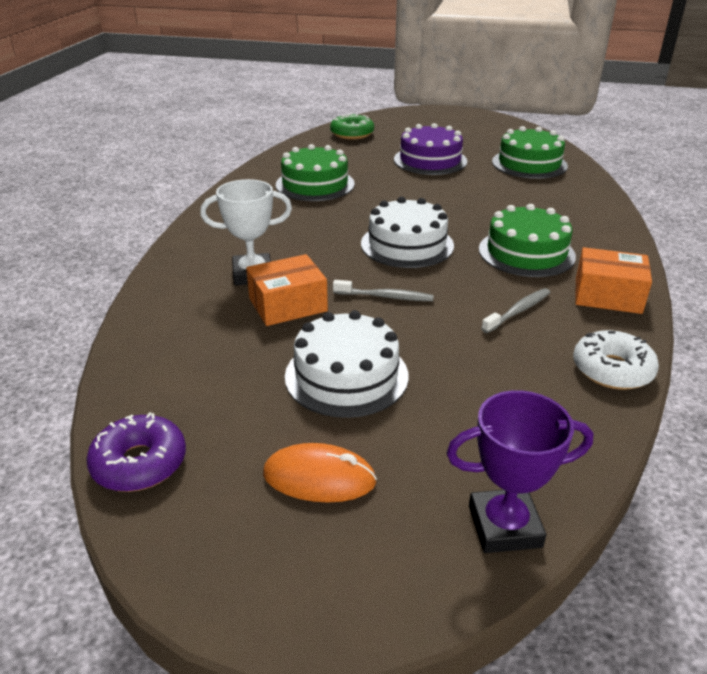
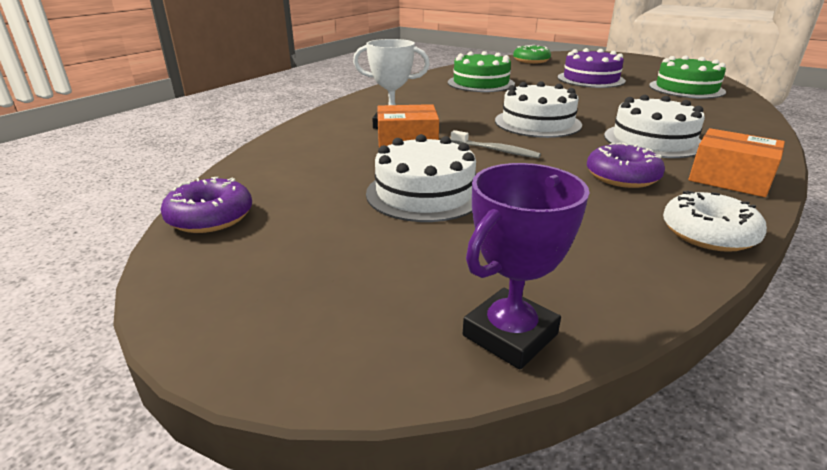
camera: 20 degrees right, 5 degrees down
orange mouse [263,443,377,503] -> none
purple trophy [447,390,593,553] -> purple trophy turned 60 degrees counterclockwise [463,163,589,369]
green cake [479,204,576,277] -> white cake [604,95,705,158]
grey toothbrush [481,288,551,333] -> purple donut [587,143,665,188]

